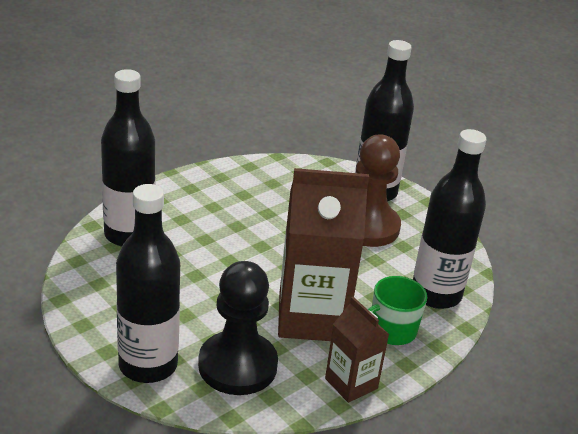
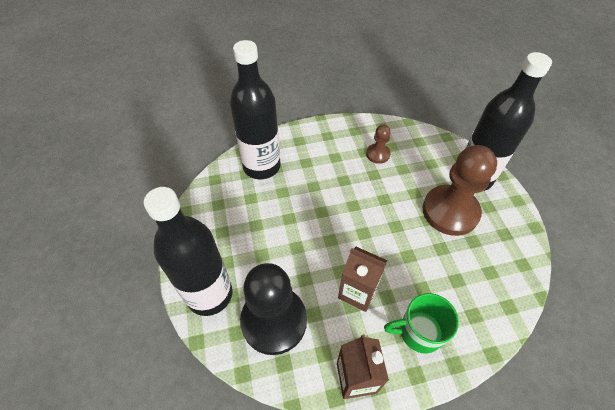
camera: 30 degrees right, 20 degrees up
brown carton [278,168,369,341] -> brown carton [338,247,387,312], size x0.53
black bottle [413,129,486,309] -> none
none -> brown pawn [366,125,391,164]

